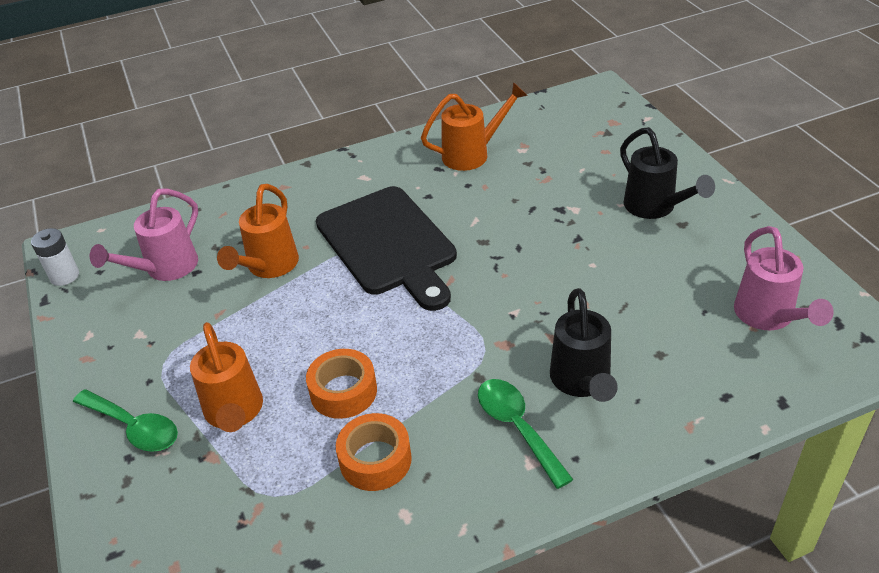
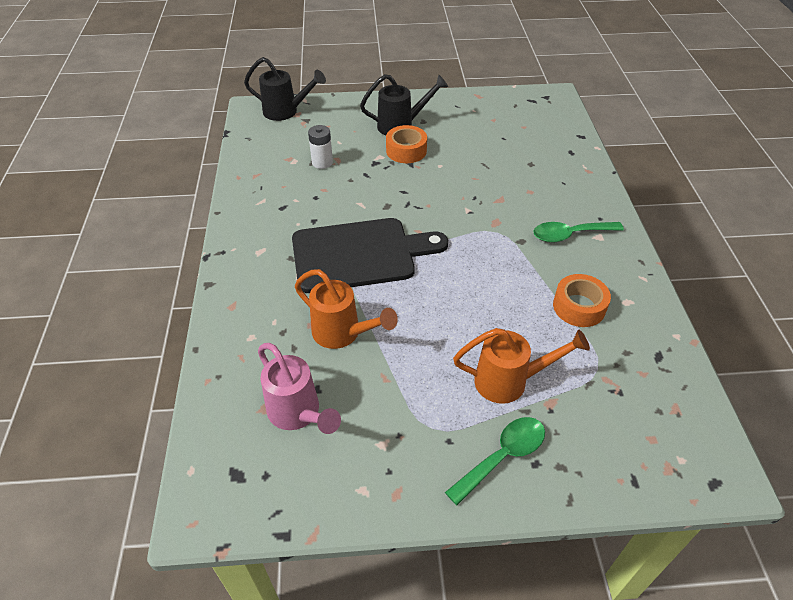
camera: 75 degrees left, 5 degrees up
white battery [31,228,79,286] -> white battery moved to [308,125,333,169]
orange tape [306,349,377,419] -> orange tape moved to [386,125,427,163]
orange watering can [421,82,528,171] -> none
black watering can [550,288,618,402] -> black watering can moved to [244,57,326,121]
pink watering can [734,226,834,330] -> none

